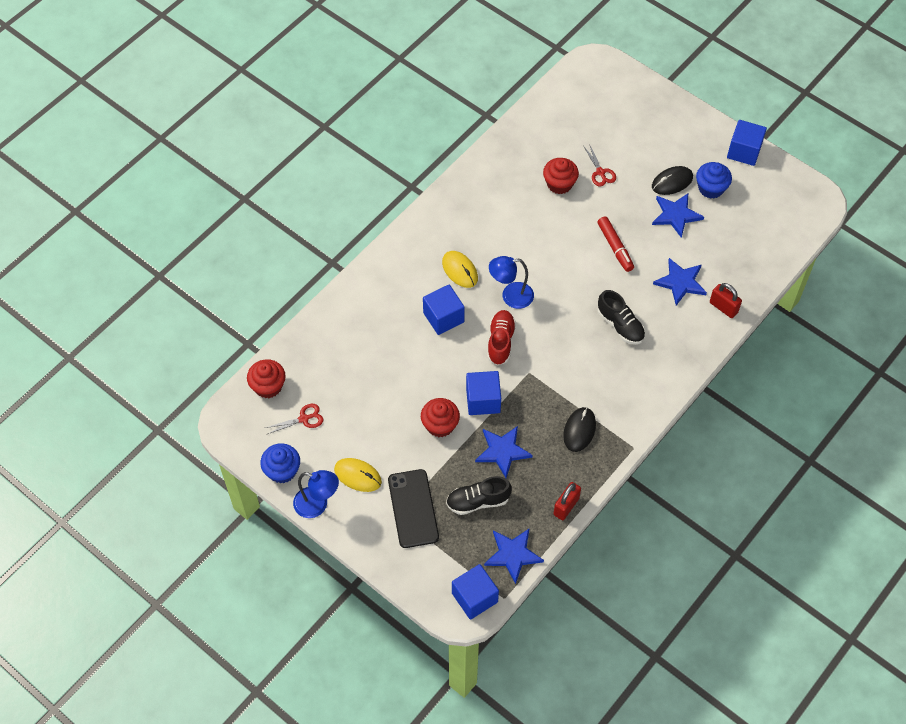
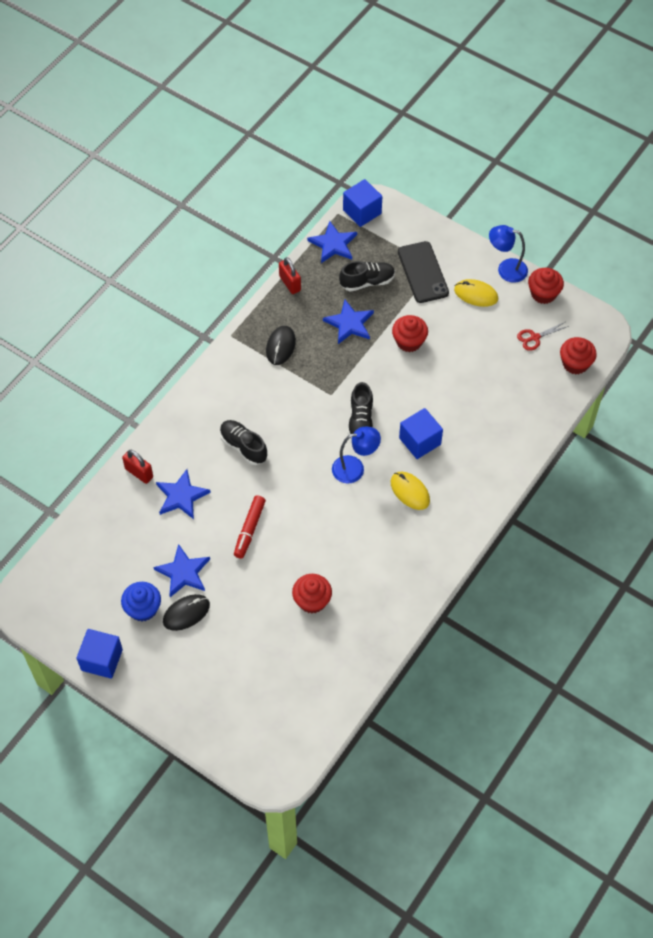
camera: 175 degrees right, 0 degrees up
blue cupcake [260,443,300,483] -> red cupcake [528,268,564,304]
blue cube [466,371,501,415] -> none
red shoe [487,310,516,365] -> black shoe [348,382,373,440]
red padlock [553,482,581,520] -> red padlock turned 60 degrees counterclockwise [279,257,301,294]
red scissors [584,146,616,186] -> none
red marker [597,216,634,272] -> red marker turned 135 degrees counterclockwise [234,495,266,559]

